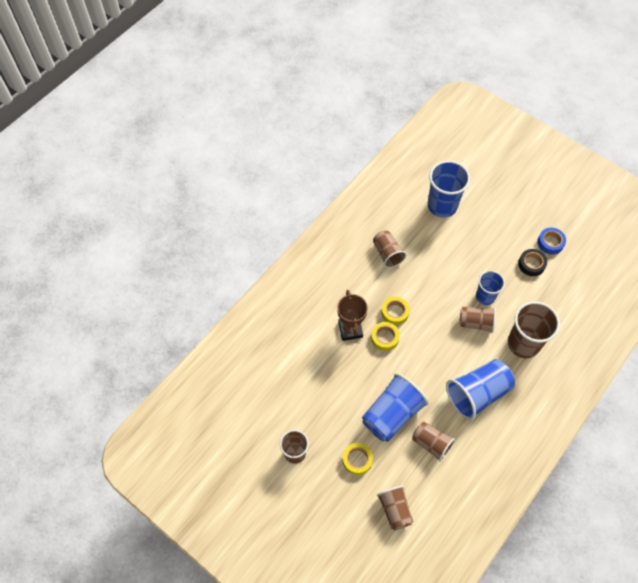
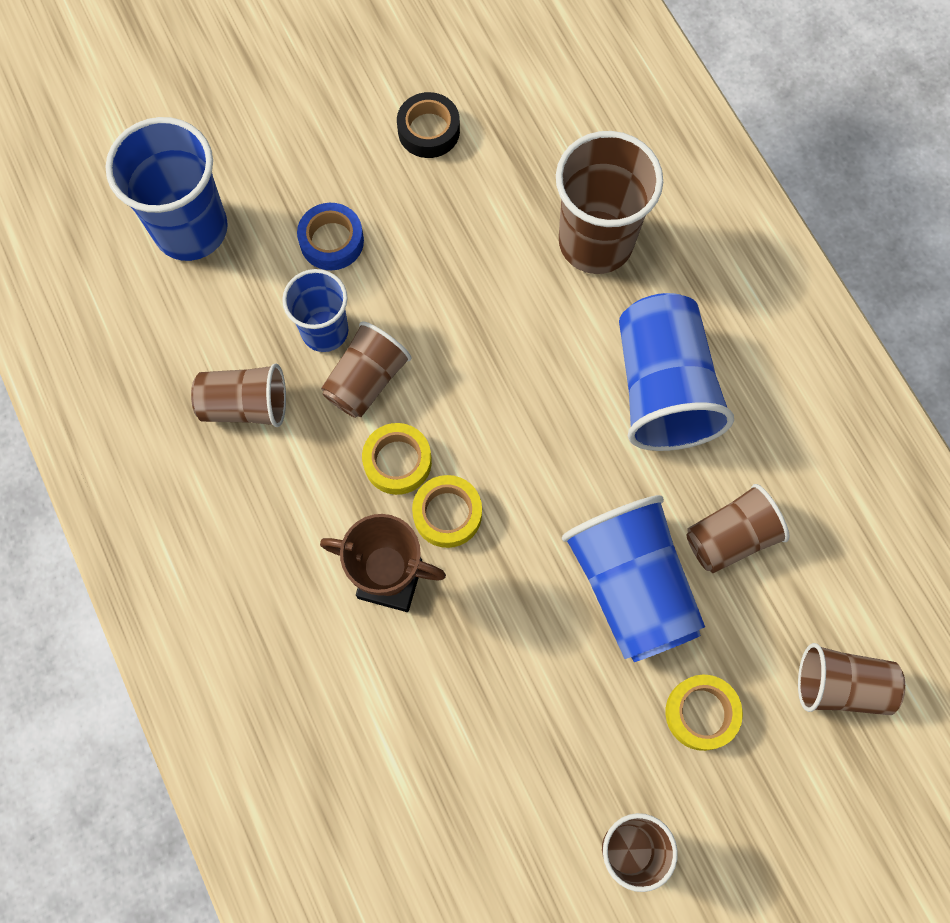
camera: 65 degrees left, 10 degrees up
brown cup [459,307,496,333] -> brown cup moved to [321,321,412,418]
blue cup [476,270,505,305] -> blue cup moved to [282,269,348,352]
blue tape [538,228,566,255] -> blue tape moved to [297,203,364,270]

